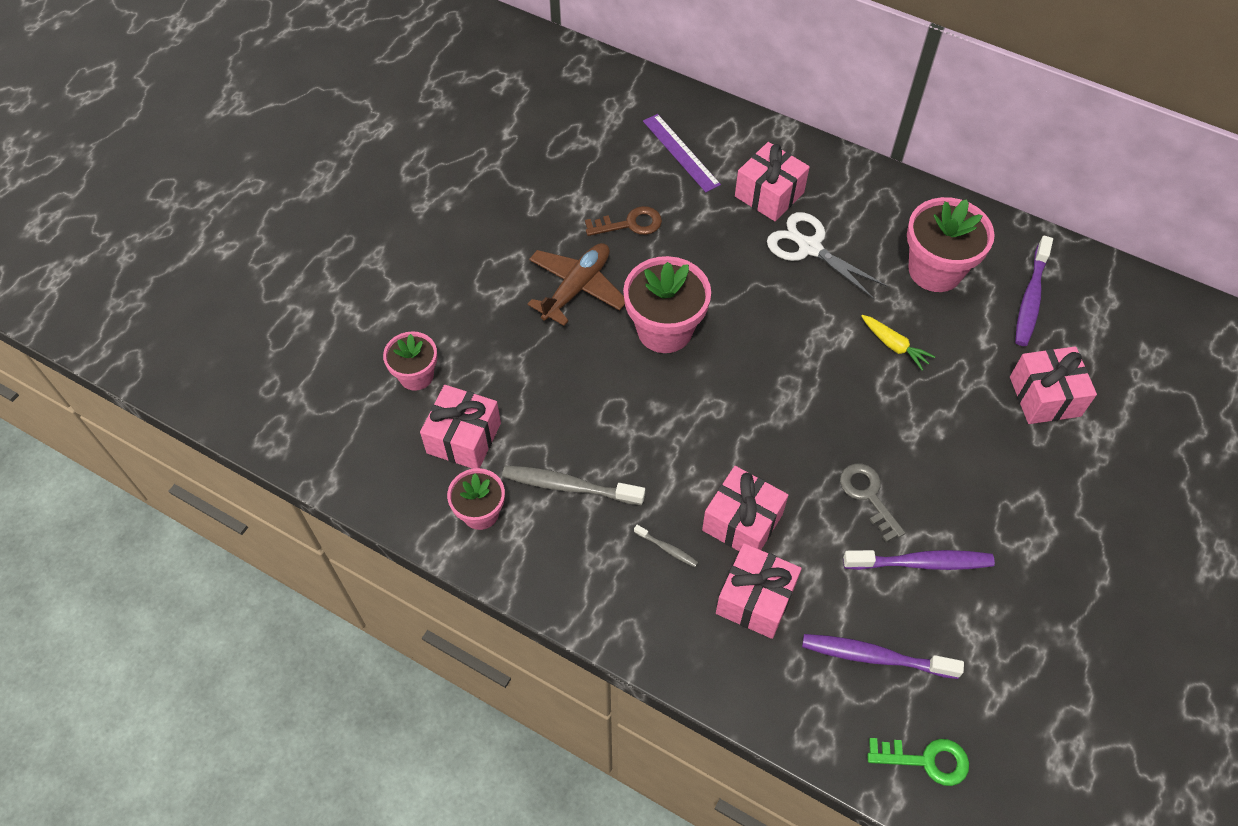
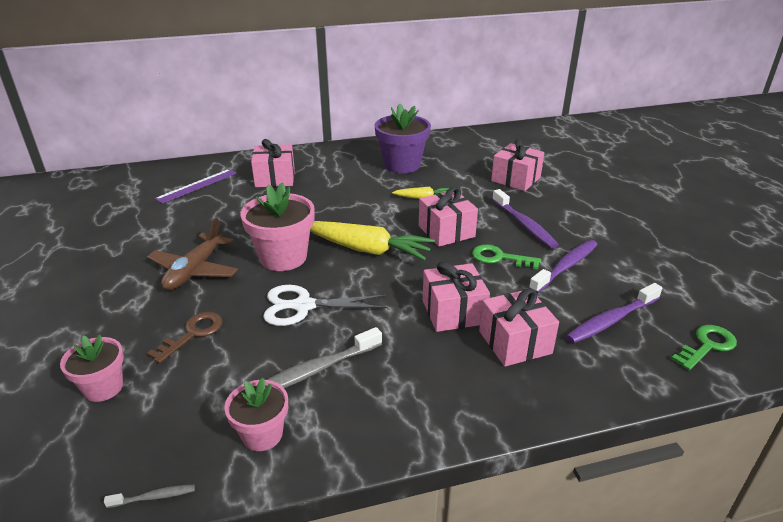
camera: 45 degrees left, 25 degrees down
pink gift [420,385,501,469] -> pink gift moved to [419,187,478,247]
brown plane [528,243,625,326] -> brown plane turned 150 degrees counterclockwise [147,218,238,290]
brown key [585,206,662,236] -> brown key moved to [147,312,223,364]
grey toothbrush [634,525,698,567] -> grey toothbrush moved to [104,484,195,508]
purple ruler [643,114,721,192] -> purple ruler turned 60 degrees counterclockwise [155,169,237,204]
white scissors [767,212,888,299] -> white scissors moved to [263,285,388,326]
grey key [840,464,905,542] -> green key [472,244,541,270]
pink flower pot [907,197,995,292] -> purple flower pot [374,104,431,173]
purple toothbrush [1015,236,1053,346] -> purple toothbrush moved to [492,189,559,249]
none -> yellow carrot [310,221,435,261]

